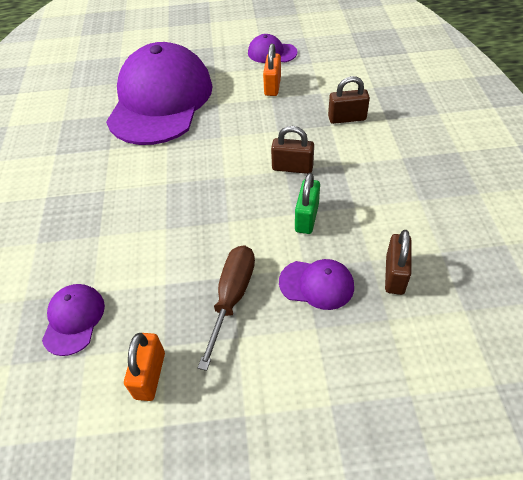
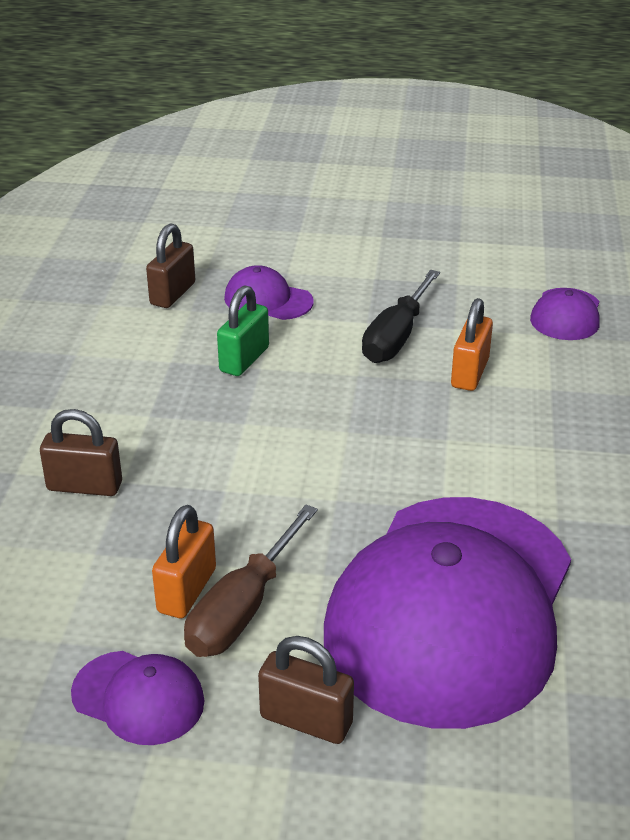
camera: 170 degrees left, 15 degrees down
orange padlock [124,333,165,401] -> orange padlock moved to [451,298,493,391]
brown screwdriver [198,245,255,371] -> brown screwdriver moved to [184,505,318,657]
brown padlock [271,126,314,174] -> brown padlock moved to [258,636,354,744]
none -> black screwdriver [362,270,440,363]

